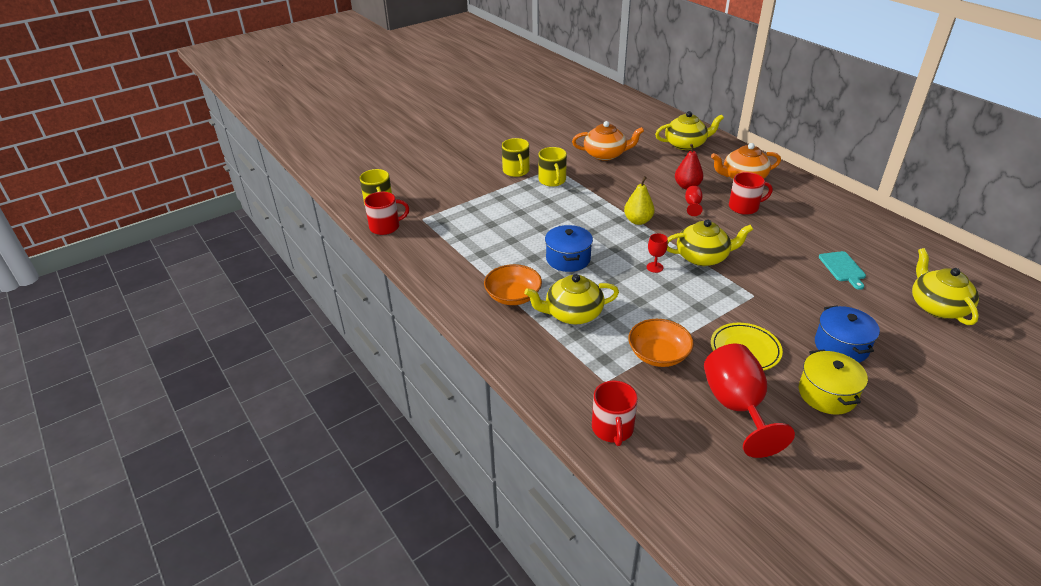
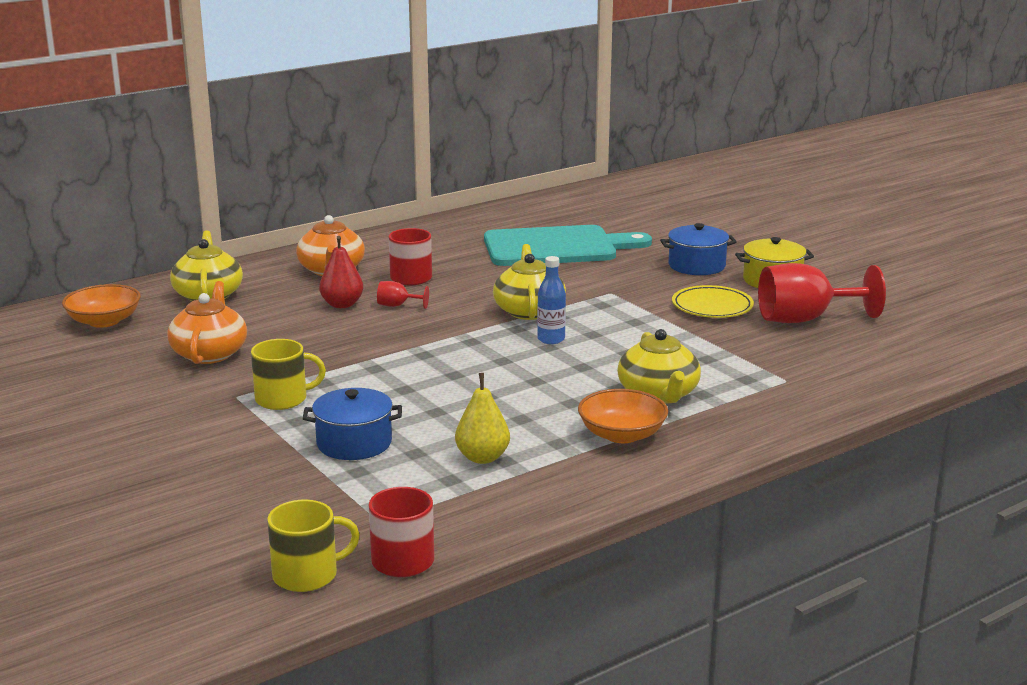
camera: 90 degrees left, 15 degrees down
yellow mug [502,138,530,177] -> none
blue pot [545,225,593,272] -> blue pot moved to [303,388,402,460]
red mug [592,381,638,446] -> none
yellow pear [624,176,655,225] -> yellow pear moved to [455,373,510,464]
orange bowl [628,319,694,367] -> orange bowl moved to [62,284,141,328]
red goblet [647,233,668,273] -> blue bottle [537,256,566,344]
turquoise cutting board [819,251,866,290] -> turquoise cutting board [484,225,652,266], size x2.36
yellow teapot [912,248,979,325] -> none

